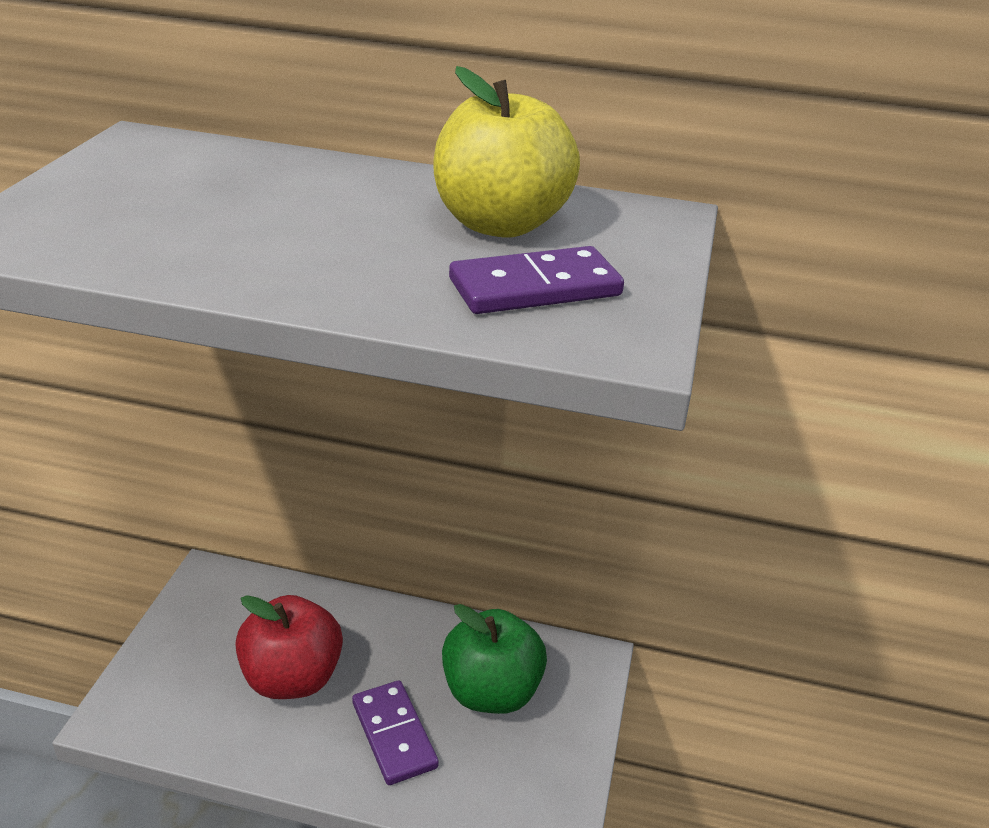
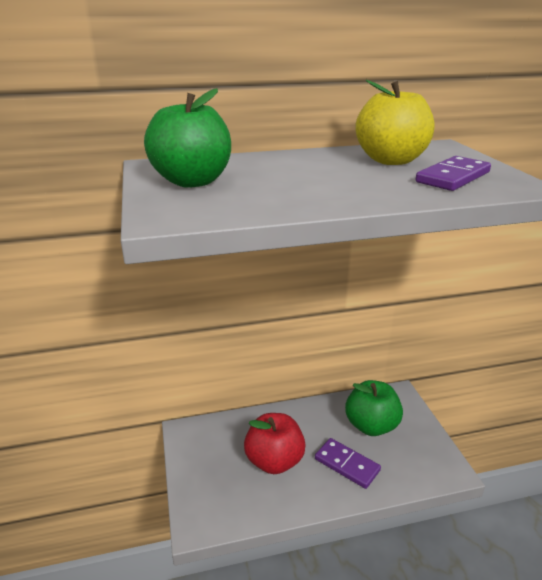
camera: 25 degrees left, 5 degrees down
none -> green apple [144,88,231,188]

